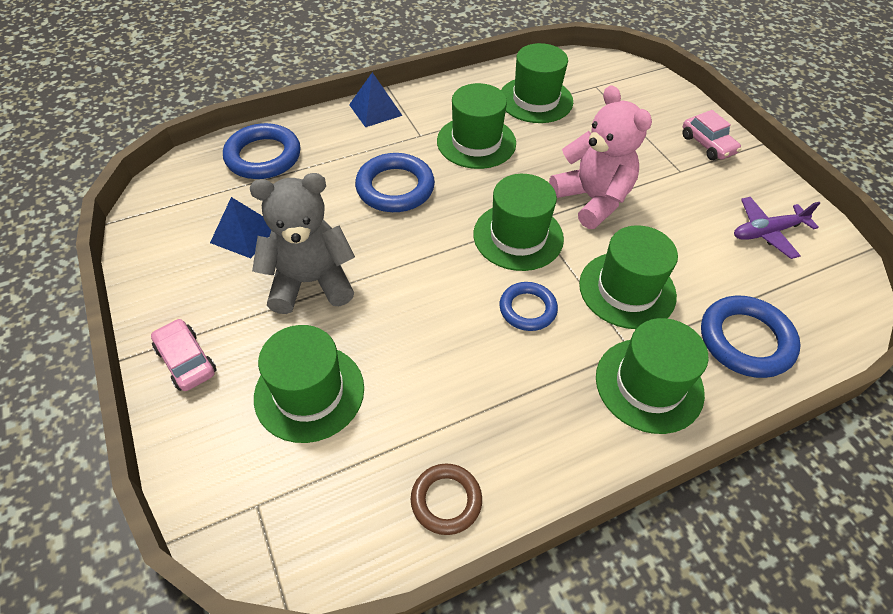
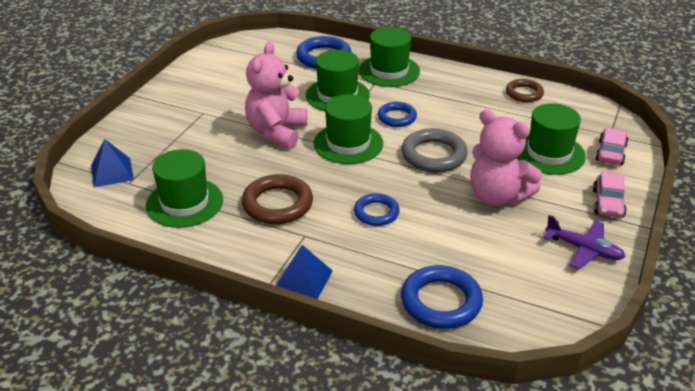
camera: 130 degrees left, 15 degrees down
blue pyramid [210,197,271,258] -> blue pyramid moved to [91,139,134,187]
grey teddy bear [250,173,355,314] -> pink teddy bear [470,109,542,206]
blue ring [355,153,435,212] -> blue ring [354,193,400,226], size x0.64
green hat [437,83,516,169] -> brown ring [242,174,313,224]
pink car [682,110,741,160] -> pink car moved to [595,127,628,166]
purple plane [734,197,820,259] -> purple plane moved to [544,215,626,269]
none -> grey ring [401,128,468,172]

